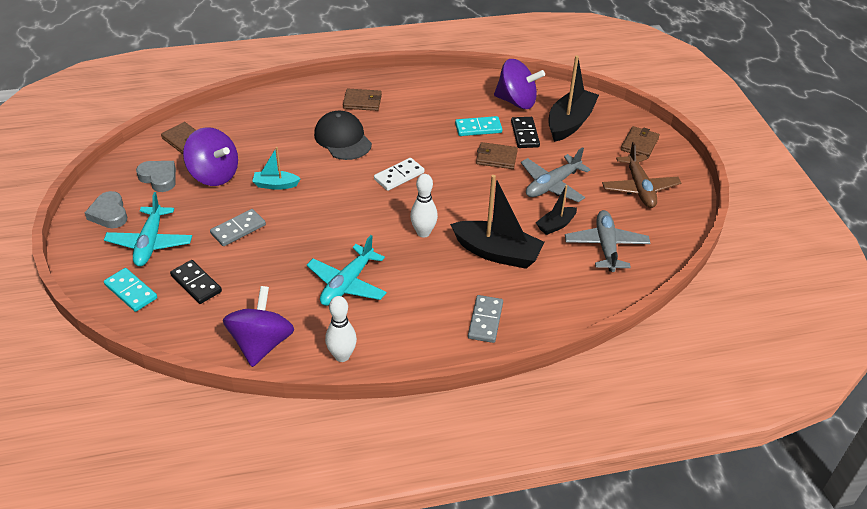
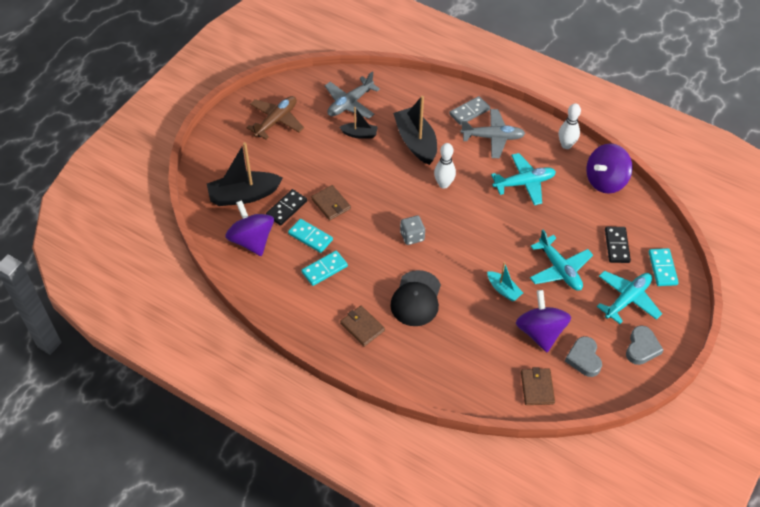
camera: 135 degrees left, 10 degrees up
grey domino [210,209,266,246] -> turquoise plane [530,230,593,291]
white domino [374,158,424,191] -> grey dice [400,215,425,245]
grey plane [521,147,591,202] -> grey plane moved to [460,109,525,158]
brown wallet [621,126,660,158] -> none
none -> turquoise domino [301,250,348,286]

